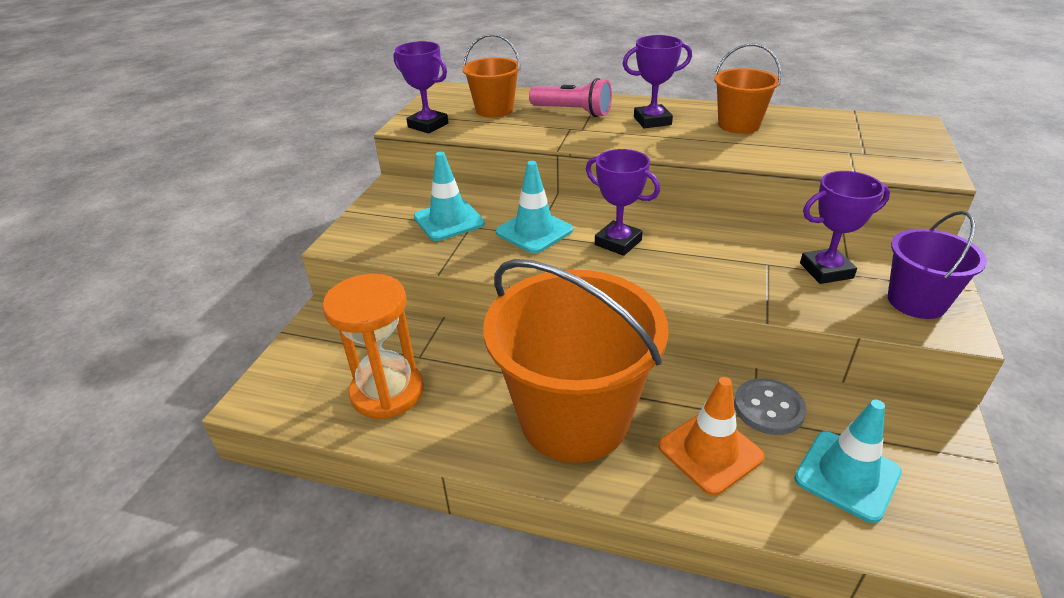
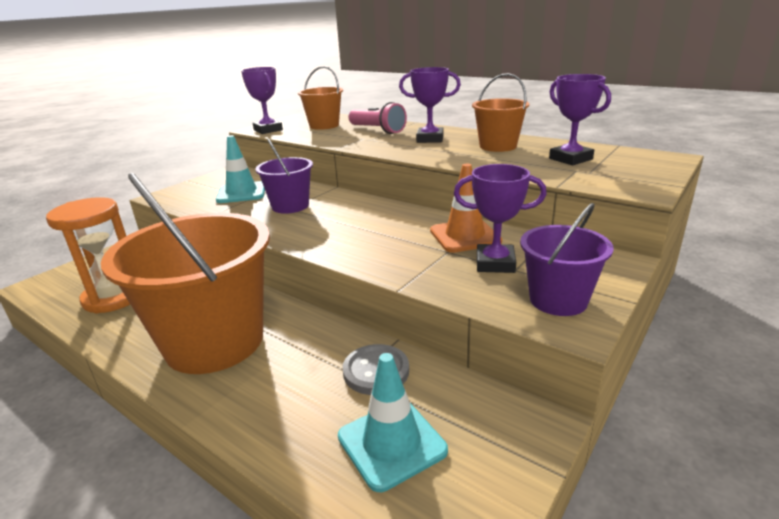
camera: 20 degrees right, 10 degrees down
turquoise traffic cone [496,161,573,253] -> purple bucket [255,138,313,214]
purple trophy [586,149,660,256] -> purple trophy moved to [549,74,611,165]
orange traffic cone [658,377,765,496] -> orange traffic cone moved to [430,164,502,253]

